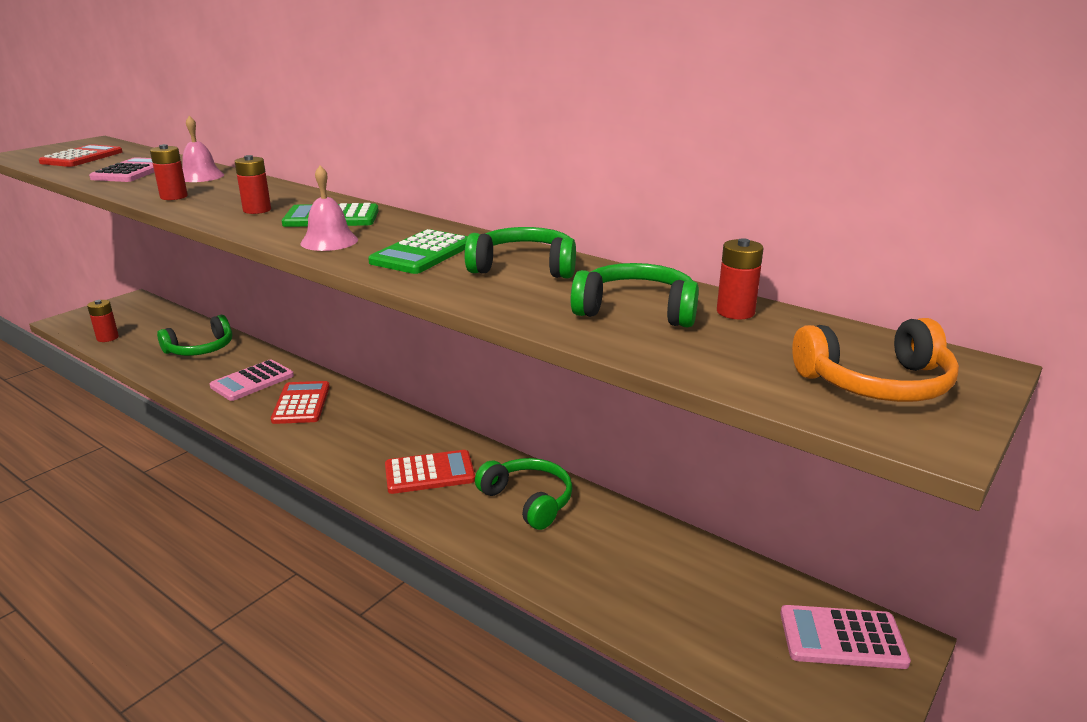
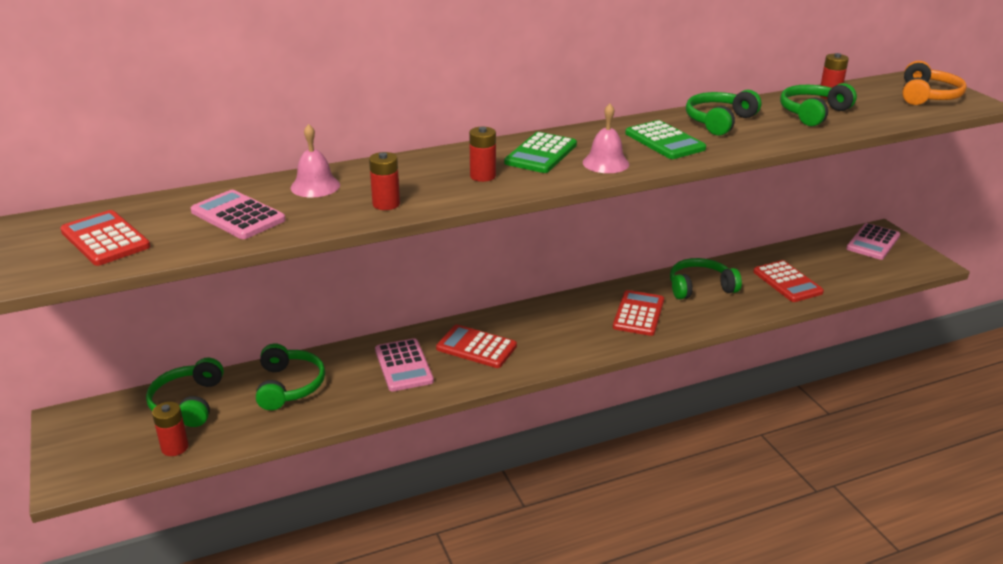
camera: 60 degrees left, 5 degrees up
none -> green headphones [146,357,224,427]
none -> red calculator [753,260,824,302]

